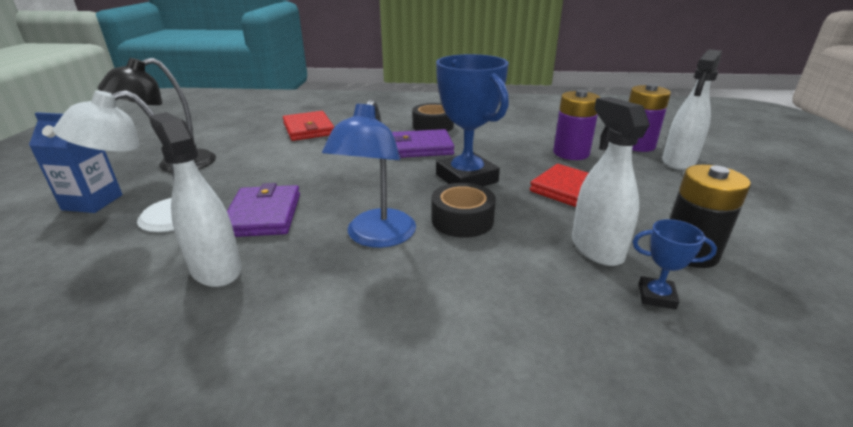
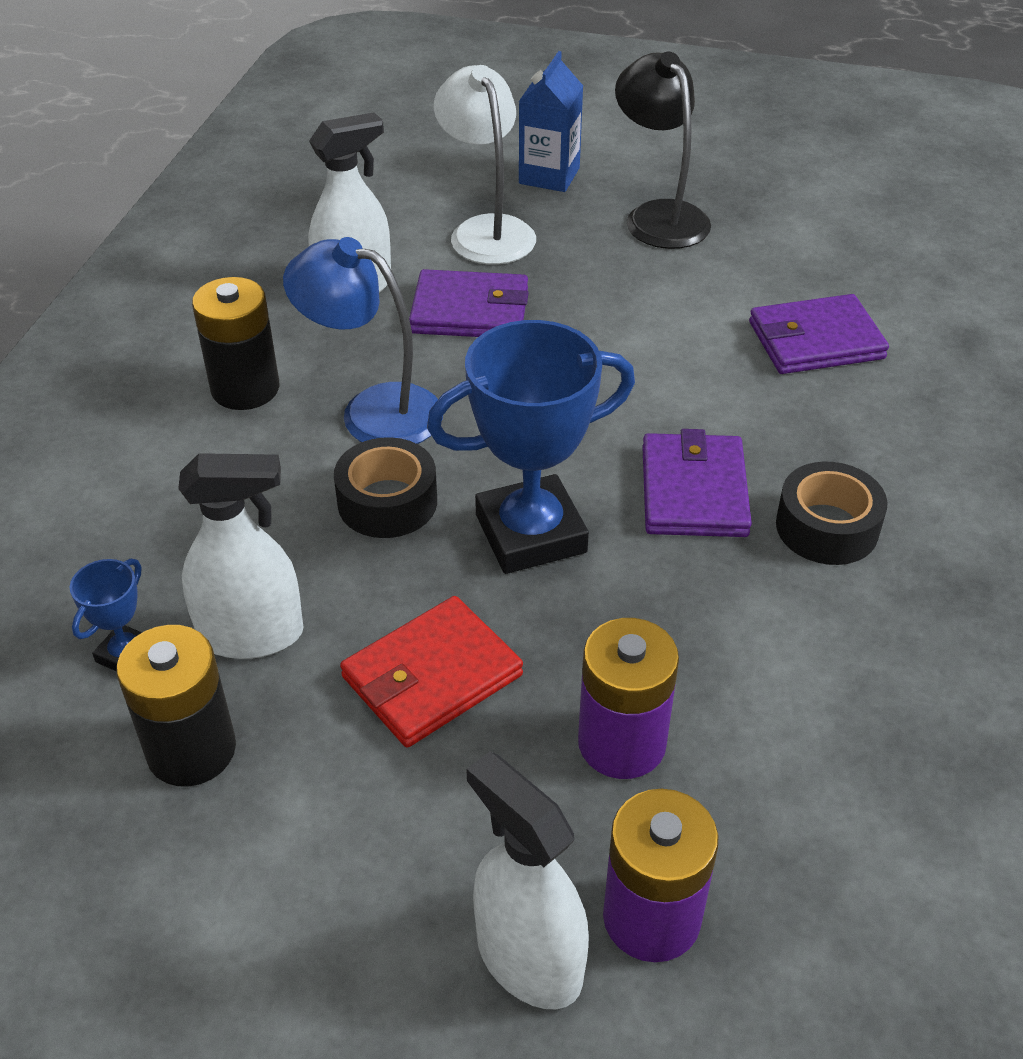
camera: 100 degrees right, 15 degrees up
red wallet [283,111,334,141] -> purple wallet [749,294,889,374]
none -> black battery [192,277,279,410]

